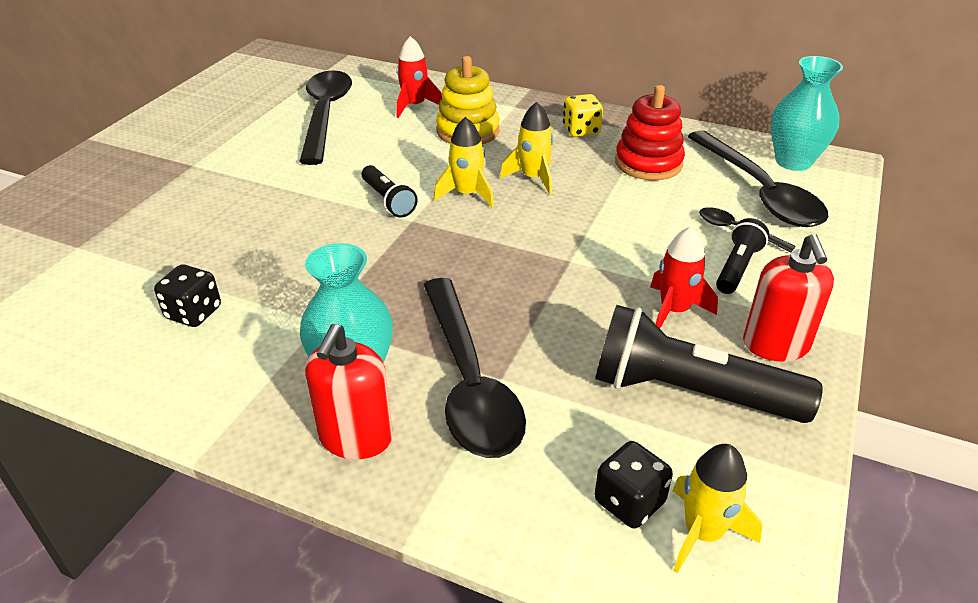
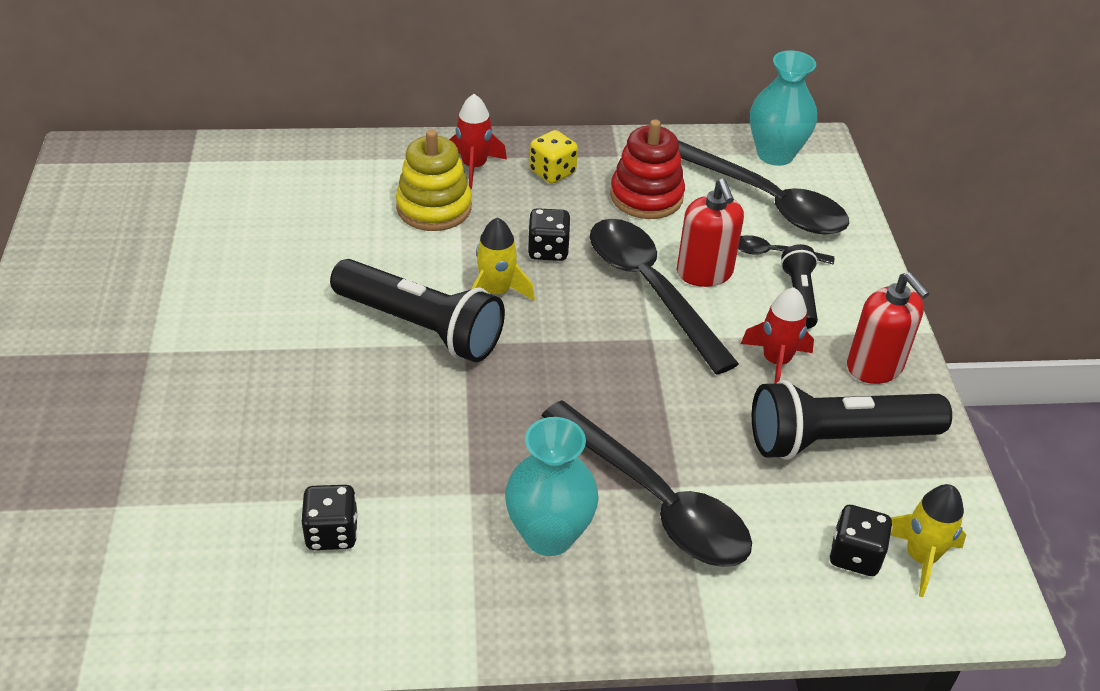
camera: 30 degrees left, 5 degrees up
black spoon [299,70,352,165] -> black spoon moved to [590,219,739,374]
red soap dispenser [305,324,393,459] -> red soap dispenser moved to [677,178,744,287]
black flashlight [362,165,418,217] -> black flashlight [330,259,505,362], size x1.89
red rocket [396,36,442,118] -> red rocket moved to [449,94,507,189]
yellow rocket [500,102,553,195] -> black dice [527,208,570,261]

